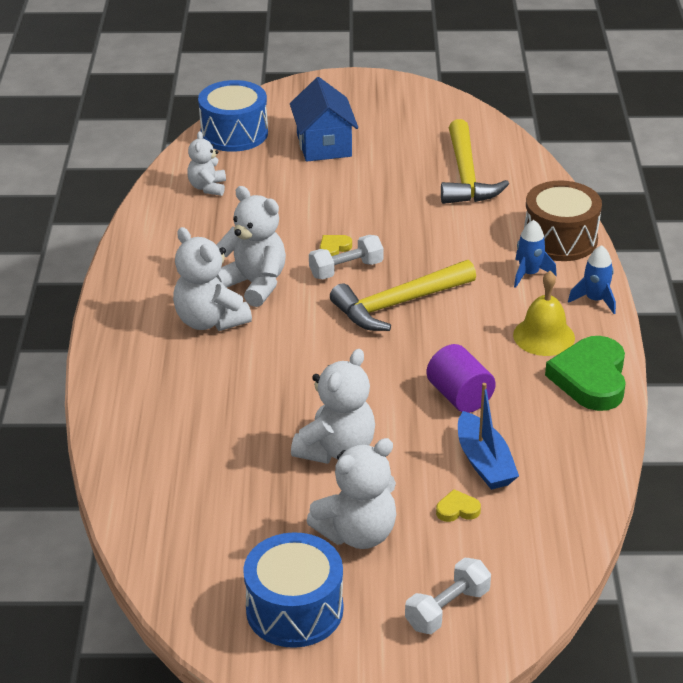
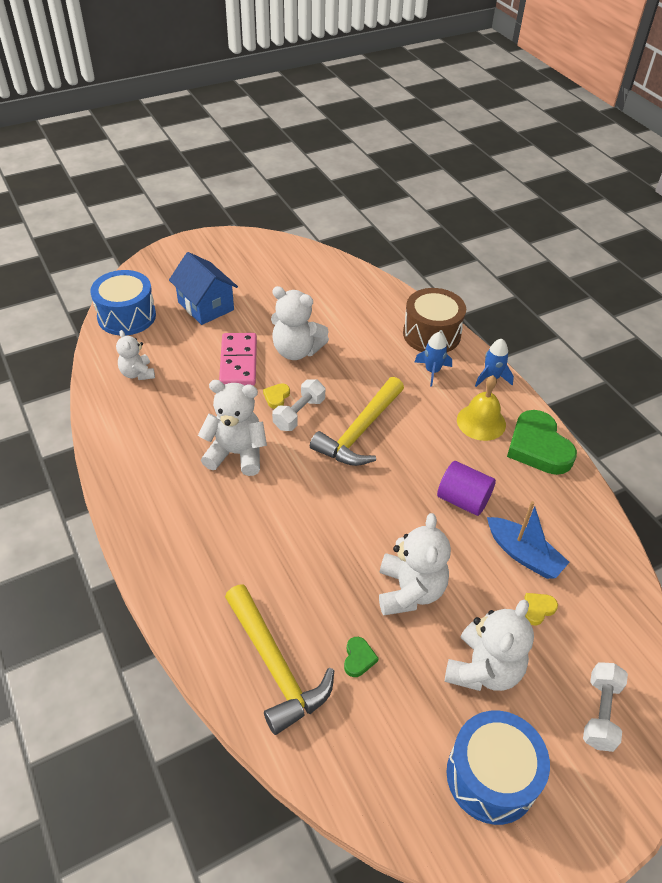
camera: 30 degrees left, 10 degrees up
white teddy bear [173,227,252,331] -> white teddy bear moved to [271,286,329,360]
yellow hammer [441,119,509,204] -> yellow hammer moved to [225,584,334,735]
none -> pink domino [219,333,257,386]
none -> green heart [344,637,379,677]

